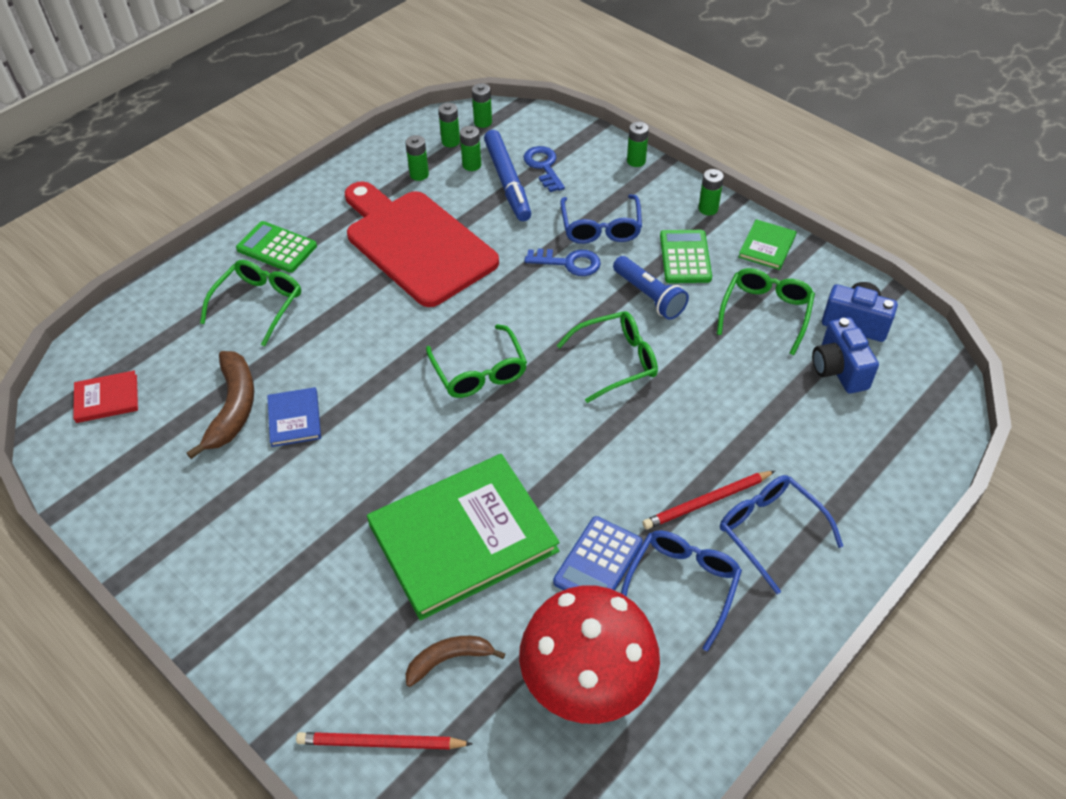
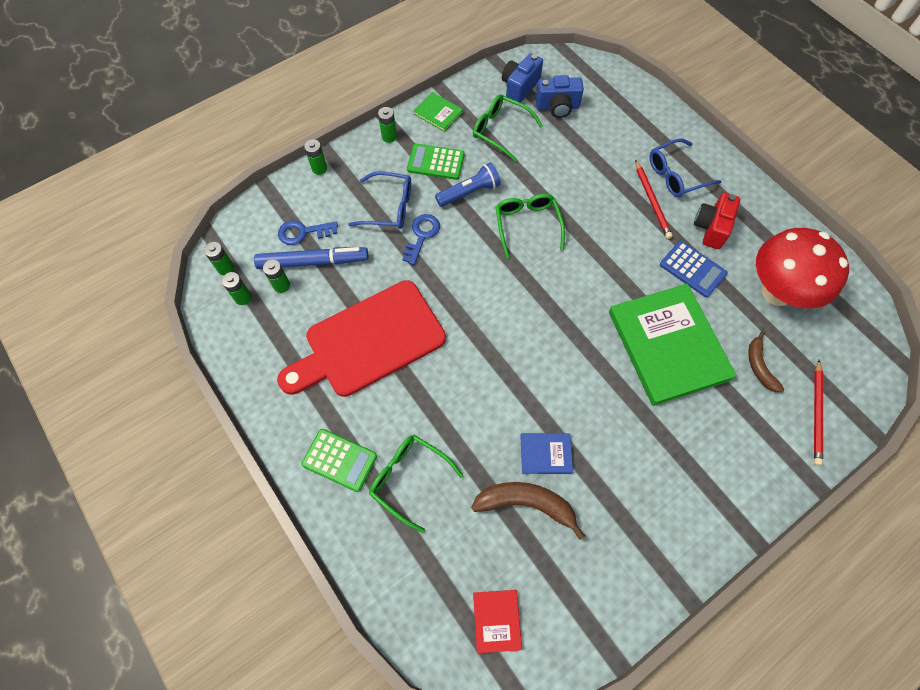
camera: 80 degrees left, 15 degrees up
green calculator [236,221,317,273] -> green calculator turned 105 degrees counterclockwise [301,429,377,492]
green battery [405,135,429,181] -> none
green glasses [426,324,527,398] -> none
blue glasses [621,530,742,652] -> red camera [694,193,741,249]

